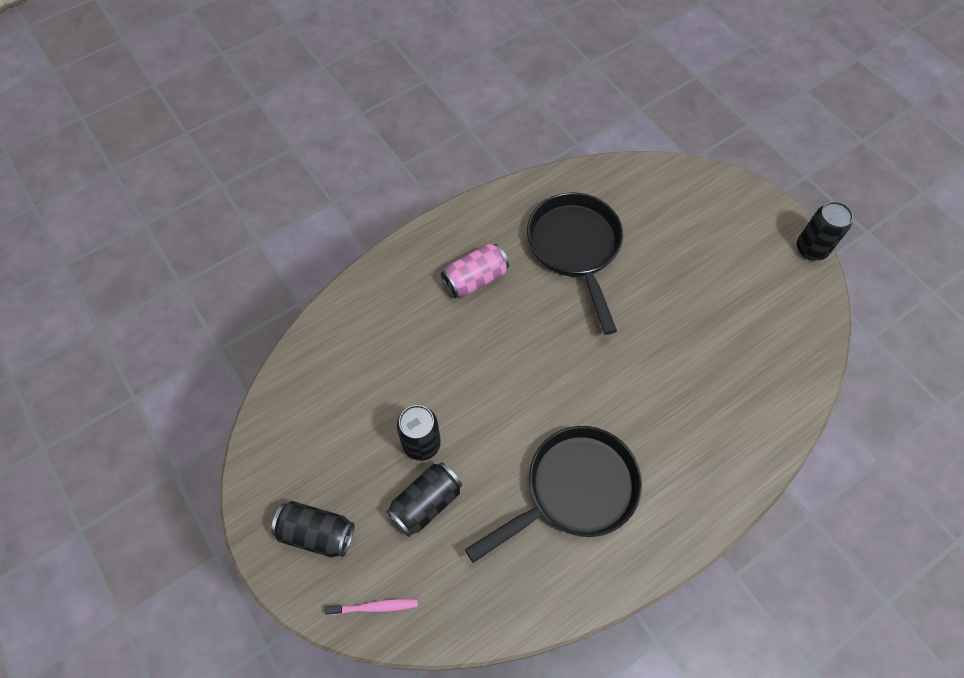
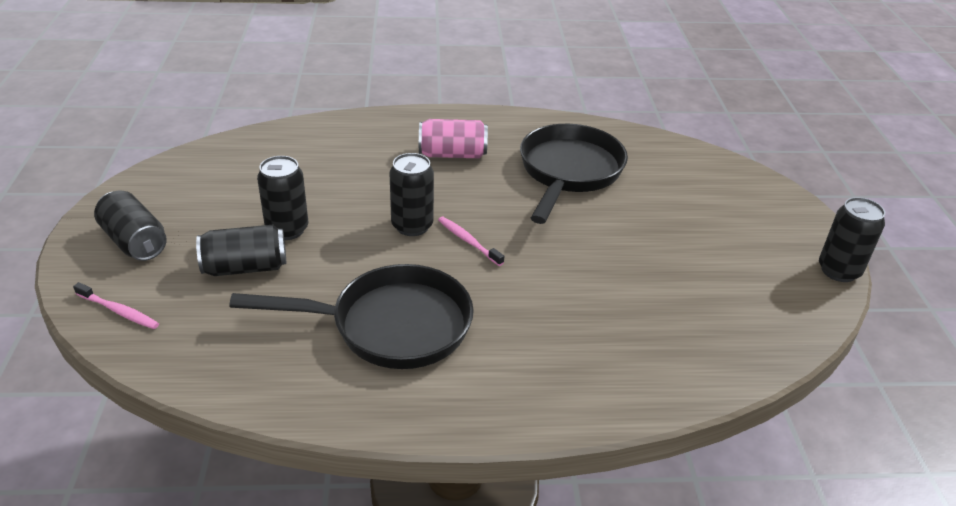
camera: 30 degrees right, 25 degrees down
none -> black can [389,153,434,236]
none -> pink toothbrush [438,217,504,266]

